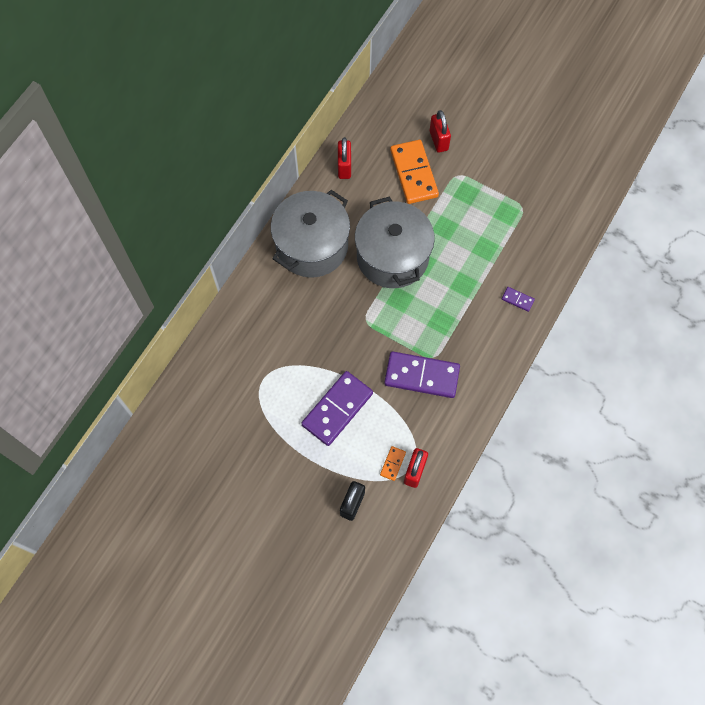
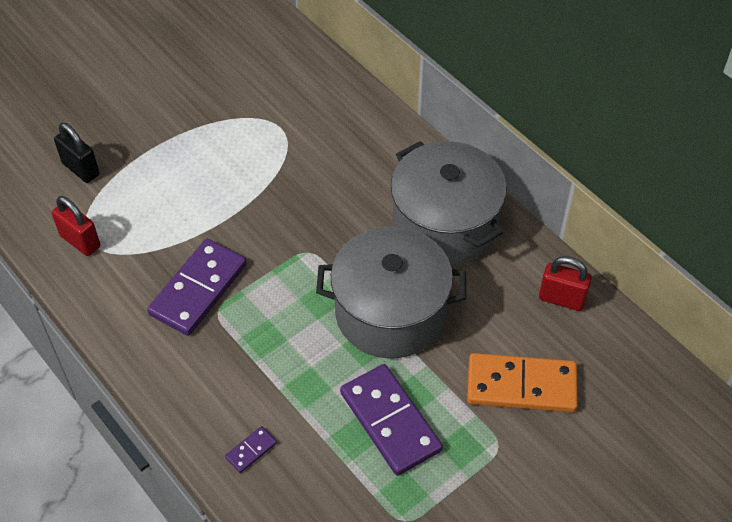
camera: 110 degrees right, 15 degrees down
purple domino [301,371,373,446] -> purple domino moved to [340,364,443,476]
orange domino [380,446,406,481] -> none
red padlock [430,110,451,153] -> none

